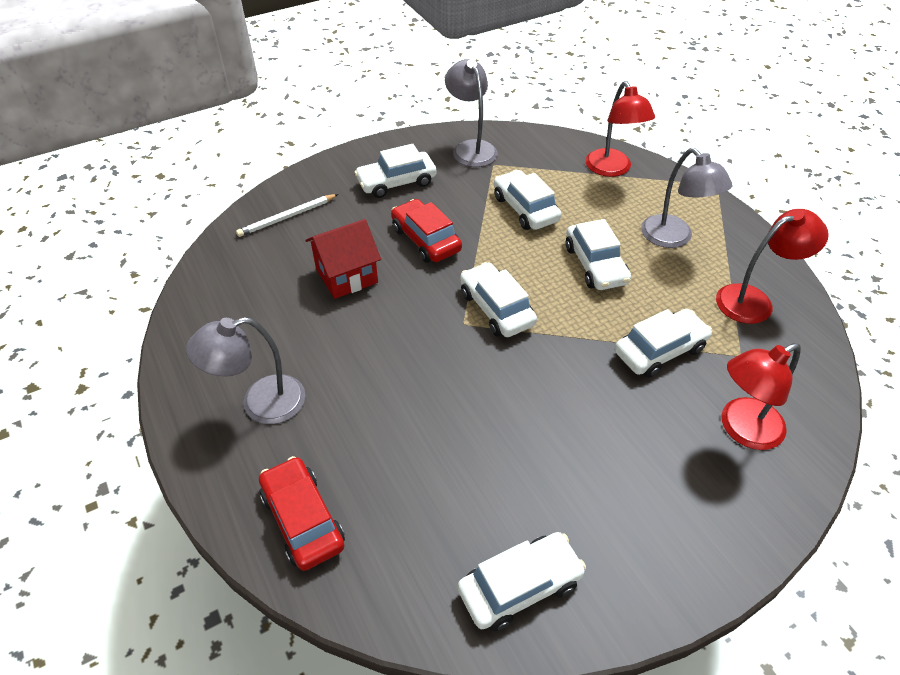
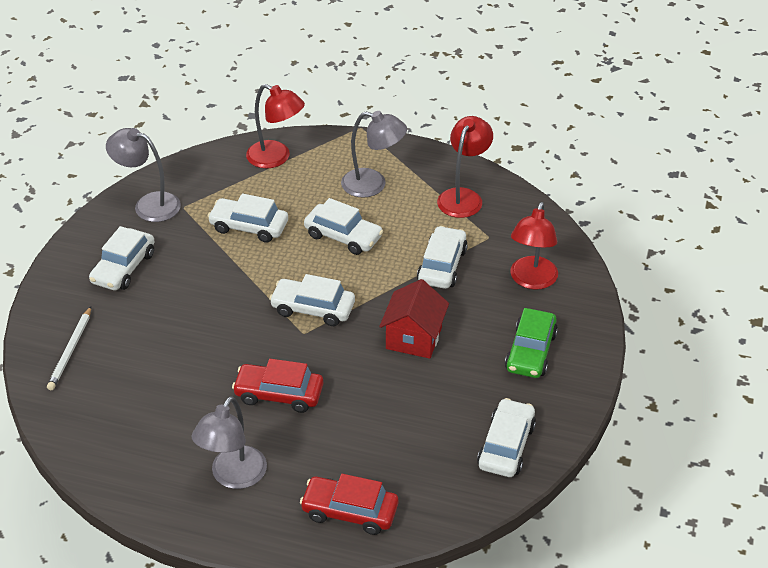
camera: 45 degrees left, 5 degrees down
red house [306,219,381,299] -> red house moved to [379,279,449,359]
red car [391,199,462,263] -> red car moved to [232,359,323,413]
none -> green car [505,308,558,378]

